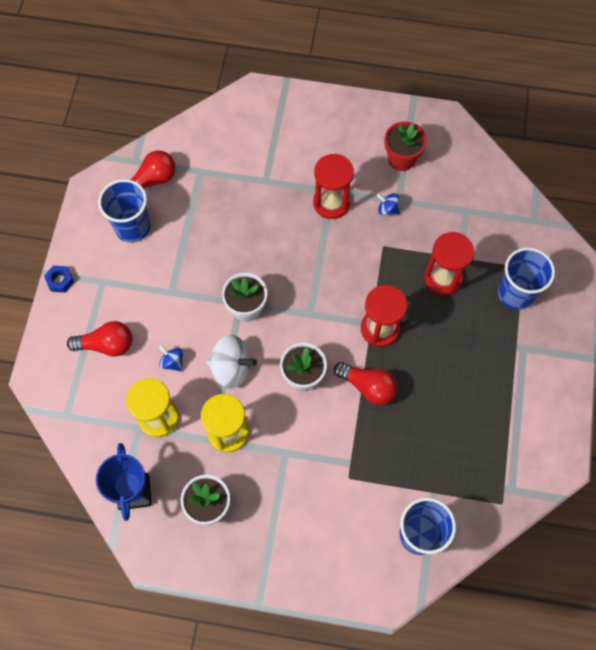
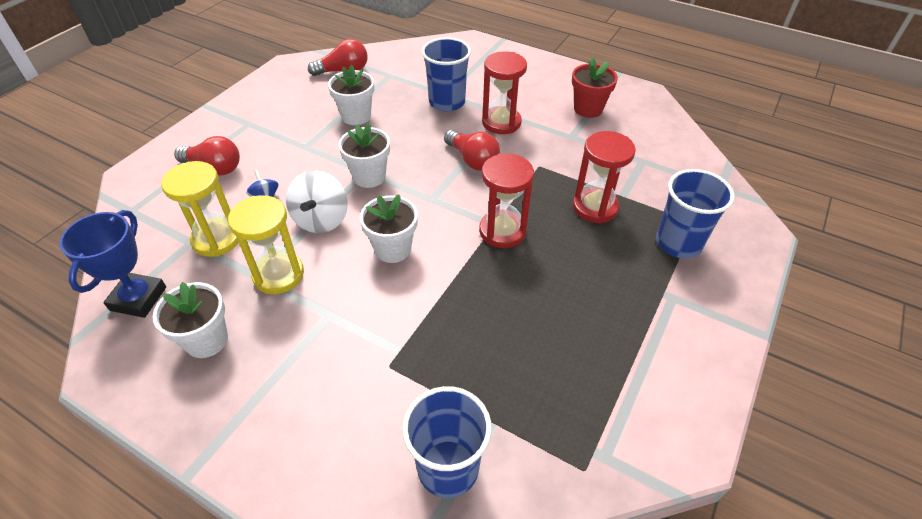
camera: 20 degrees right, 20 degrees down
blue nut [44,265,74,293] -> none
blue cup [98,179,150,243] -> blue cup moved to [422,37,471,111]
white spinning top [206,335,257,389] -> white spinning top turned 60 degrees clockwise [286,170,348,233]
red light bulb [334,362,398,405] -> red light bulb moved to [444,130,500,171]
blue spinning top [377,193,400,215] -> none
none -> white flower pot [328,64,374,125]

